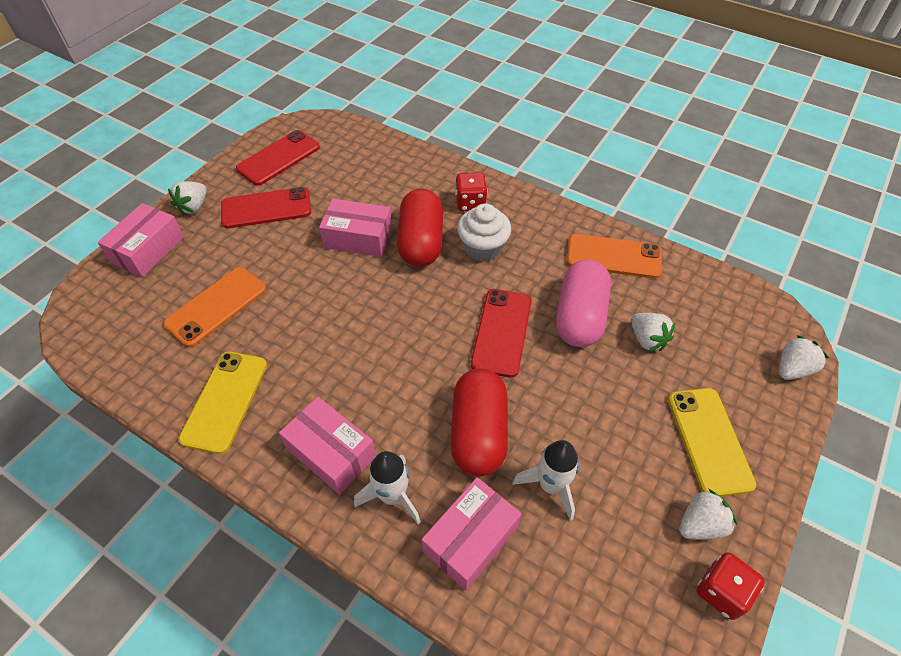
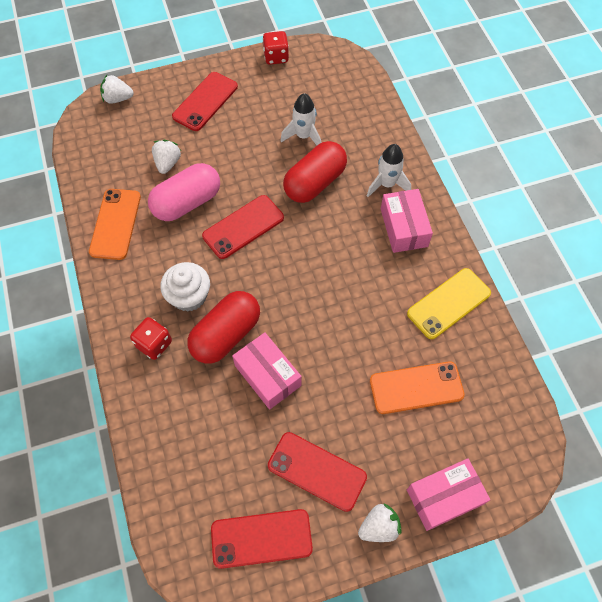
camera: 140 degrees left, 10 degrees up
pink box [422,477,522,591] -> none
orange phone [567,234,662,279] -> orange phone turned 45 degrees clockwise [89,189,141,260]
yellow phone [668,388,756,497] -> red phone [172,72,238,131]
white strawberry [679,489,737,540] -> none

